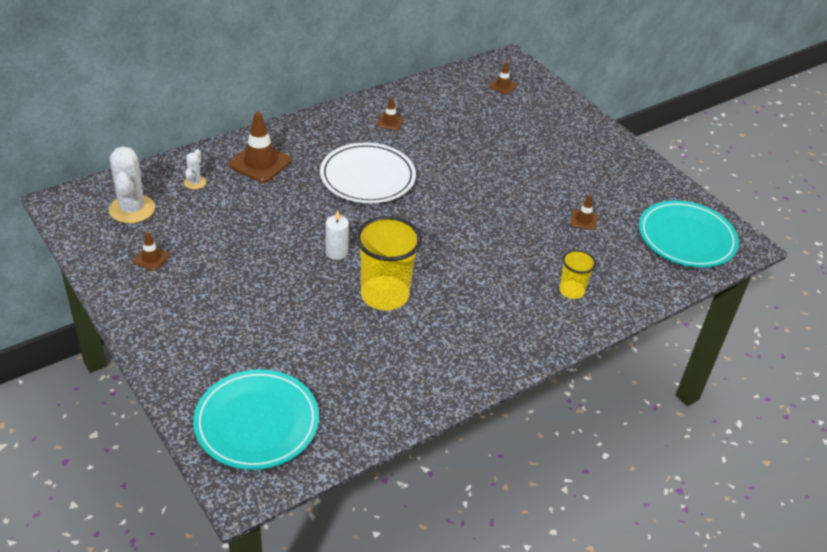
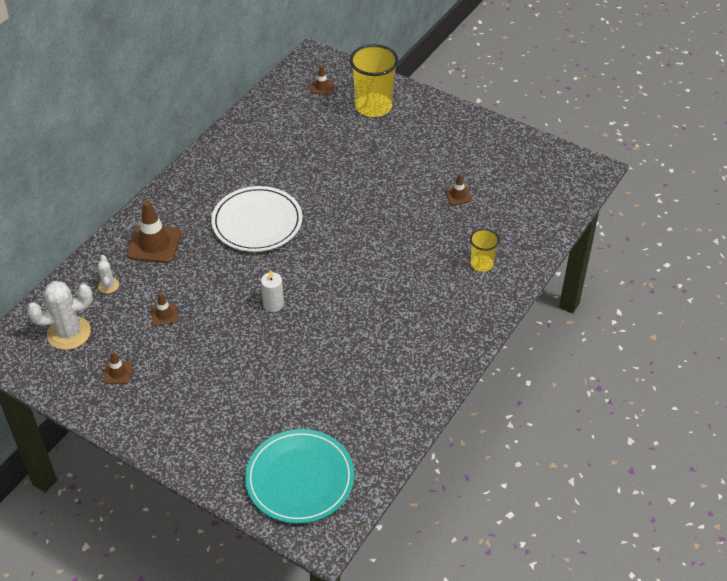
camera: 20 degrees left, 5 degrees up
white cactus [109,146,155,224] -> white cactus turned 75 degrees counterclockwise [27,281,93,350]
yellow cup [356,216,422,310] -> yellow cup moved to [350,44,399,117]
brown traffic cone [377,97,403,131] -> brown traffic cone moved to [151,293,178,326]
turquoise plate [639,200,739,268] -> none

